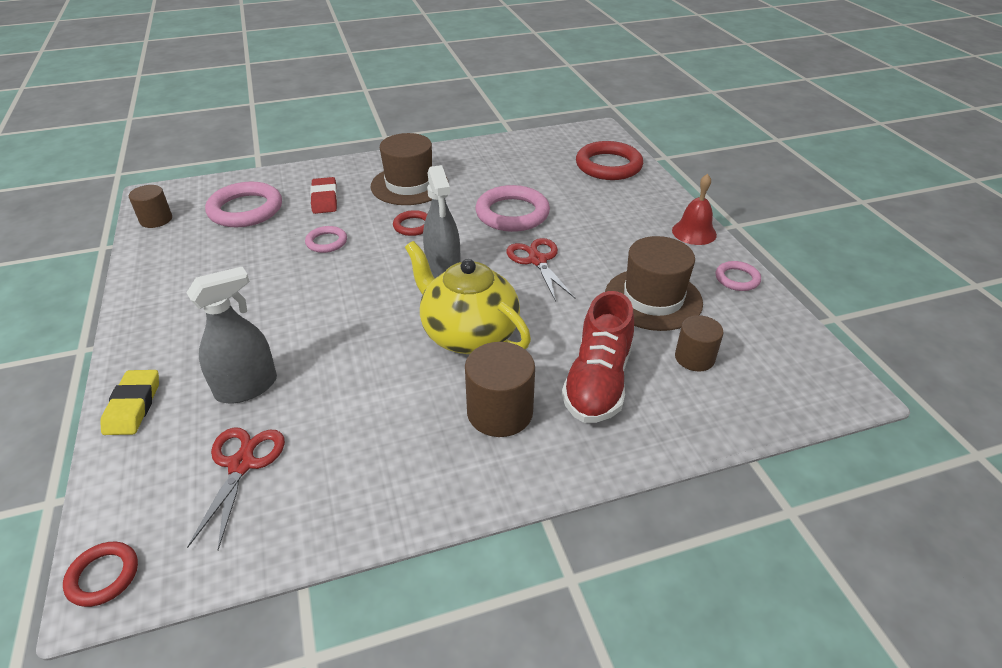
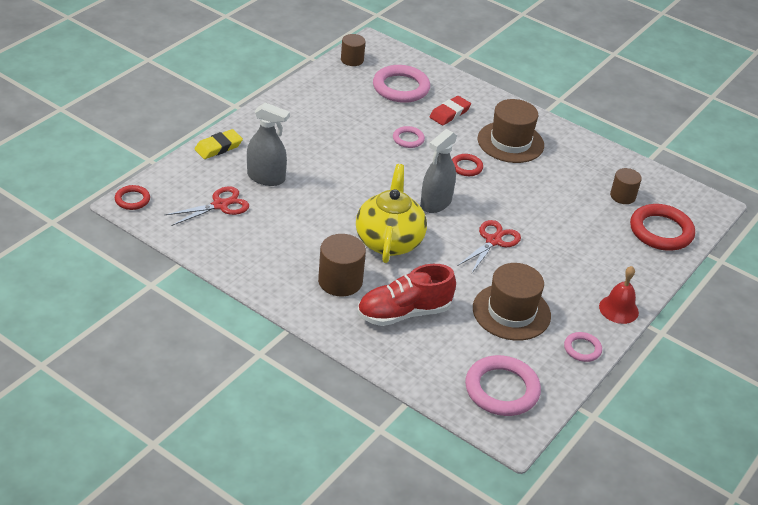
camera: 50 degrees right, 0 degrees up
pink ring [476,185,550,232] -> pink ring moved to [465,355,541,416]
brown cylinder [675,315,724,372] -> brown cylinder moved to [610,168,642,204]

